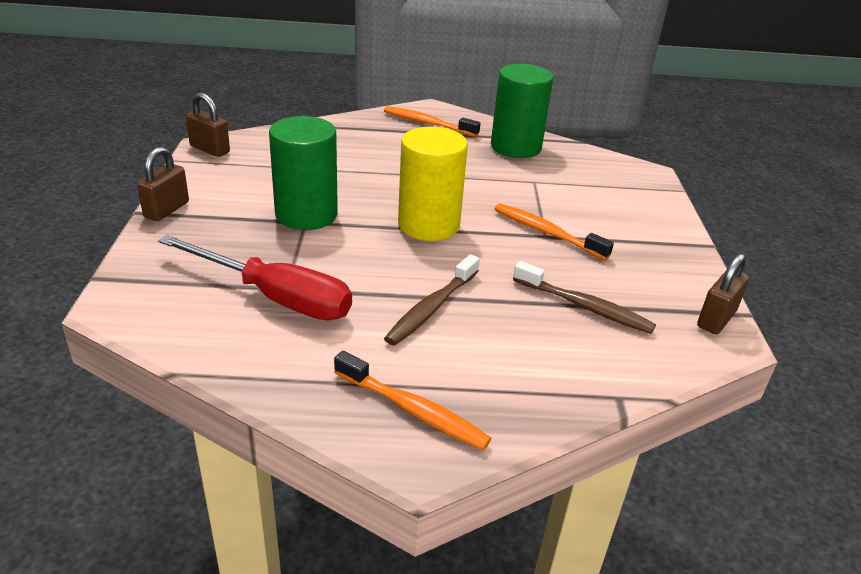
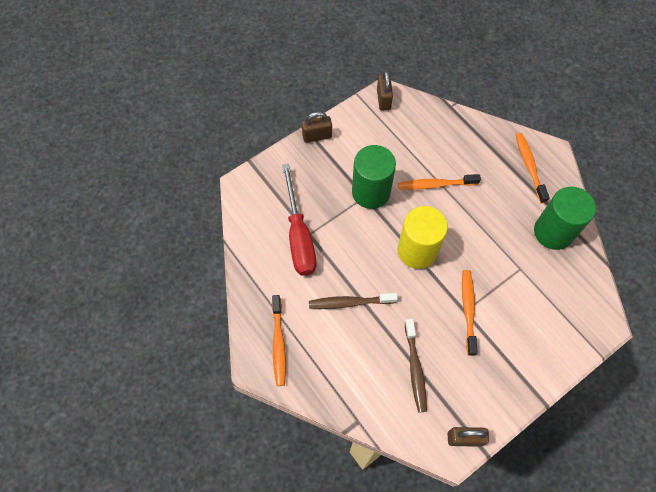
camera: 55 degrees right, 30 degrees up
none -> orange toothbrush [398,174,481,190]

